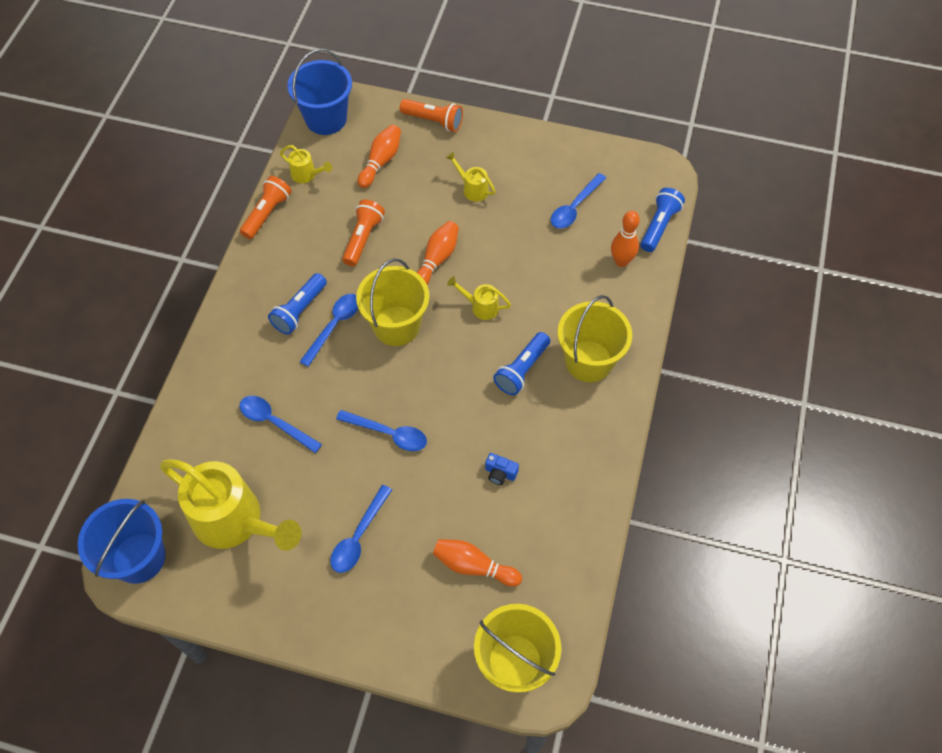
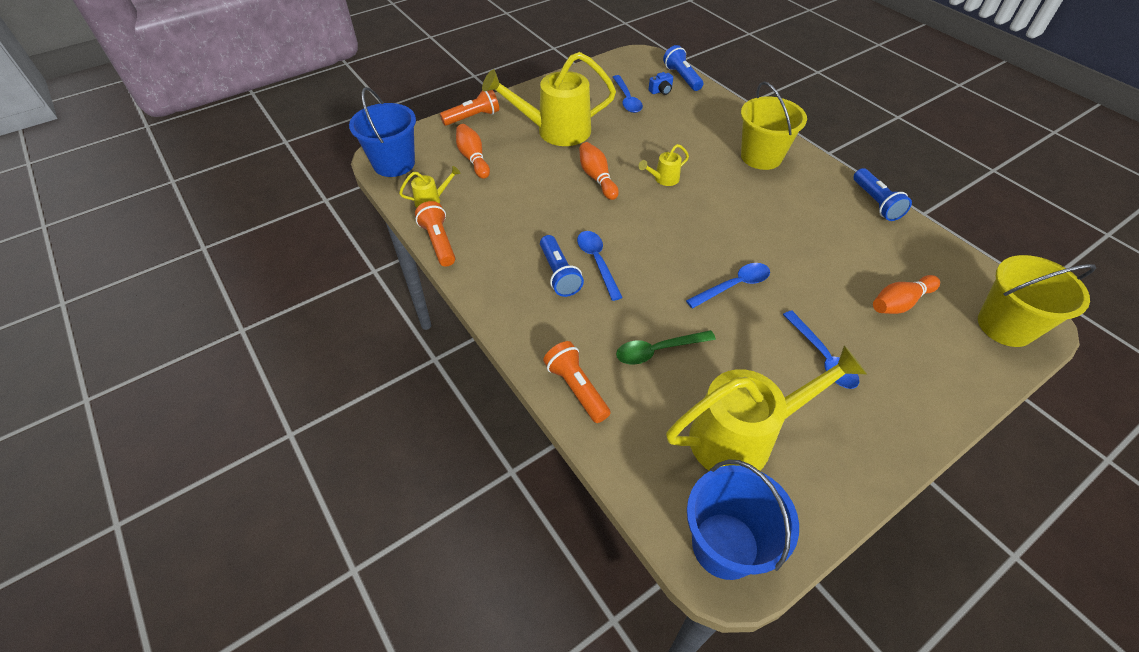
camera: 50 degrees left, 10 degrees down
blue spoon [240,396,322,453] -> green spoon [616,330,716,365]
orange flashlight [342,200,385,266] -> orange flashlight moved to [543,341,611,423]
yellow bucket [356,258,429,346] -> none
yellow watering can [446,152,495,202] -> yellow watering can [482,52,616,146], size x2.30
blue camera [485,453,519,485] -> blue camera moved to [649,72,673,95]
blue flashlight [493,332,550,395] -> blue flashlight moved to [854,168,912,221]
orange bowling pin [611,211,640,267] -> none

